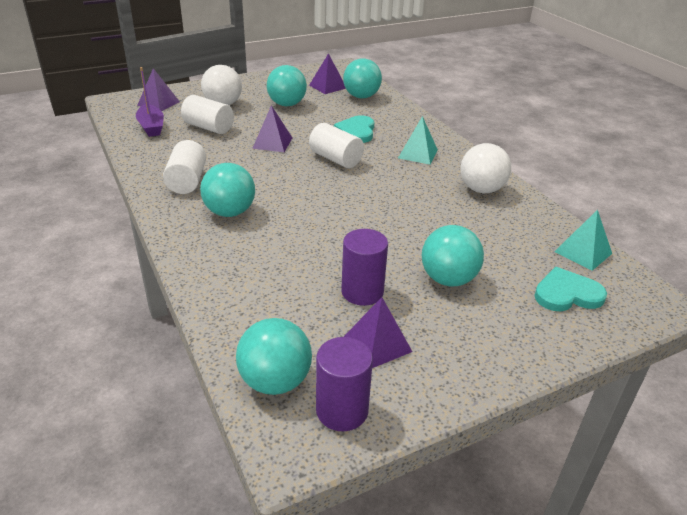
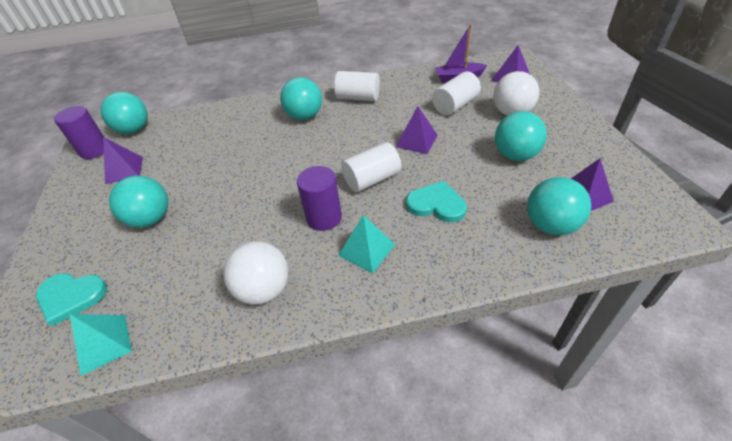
camera: 110 degrees right, 10 degrees up
purple cylinder [341,229,388,306] -> purple cylinder moved to [297,166,342,231]
turquoise heart [534,267,607,311] -> turquoise heart turned 90 degrees clockwise [36,273,107,326]

